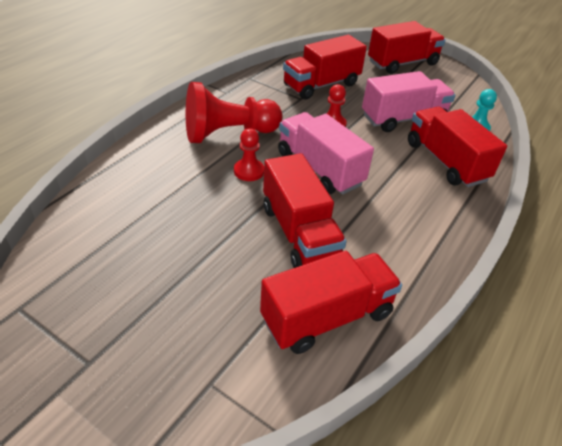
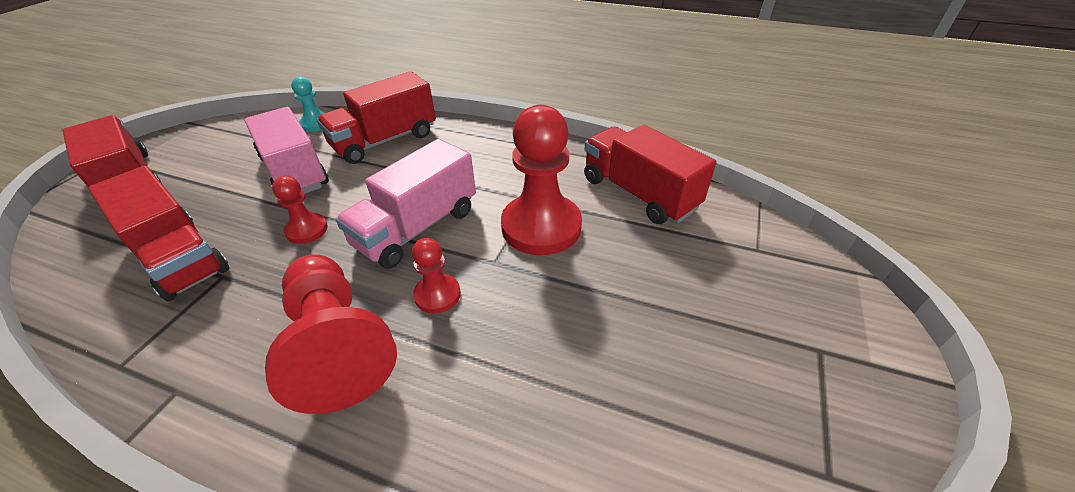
camera: 100 degrees left, 0 degrees up
red truck [263,153,347,268] -> red pawn [501,105,582,255]

